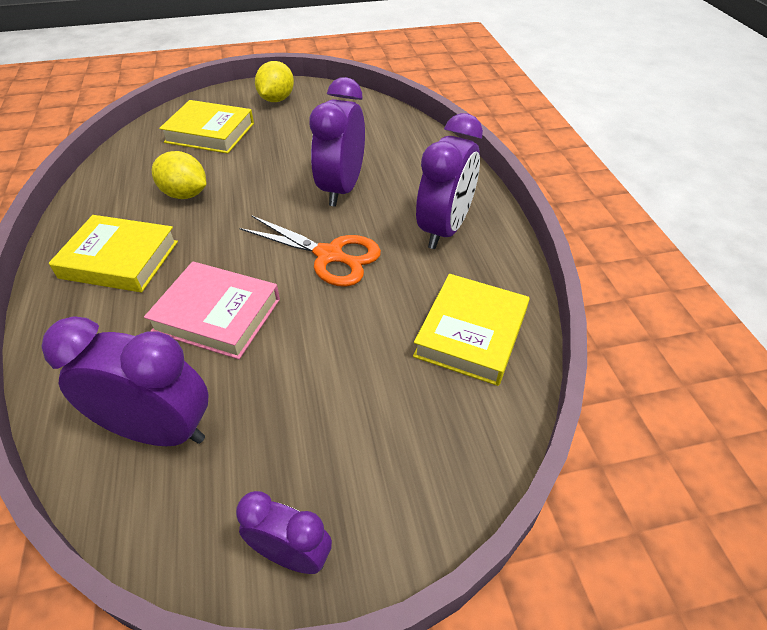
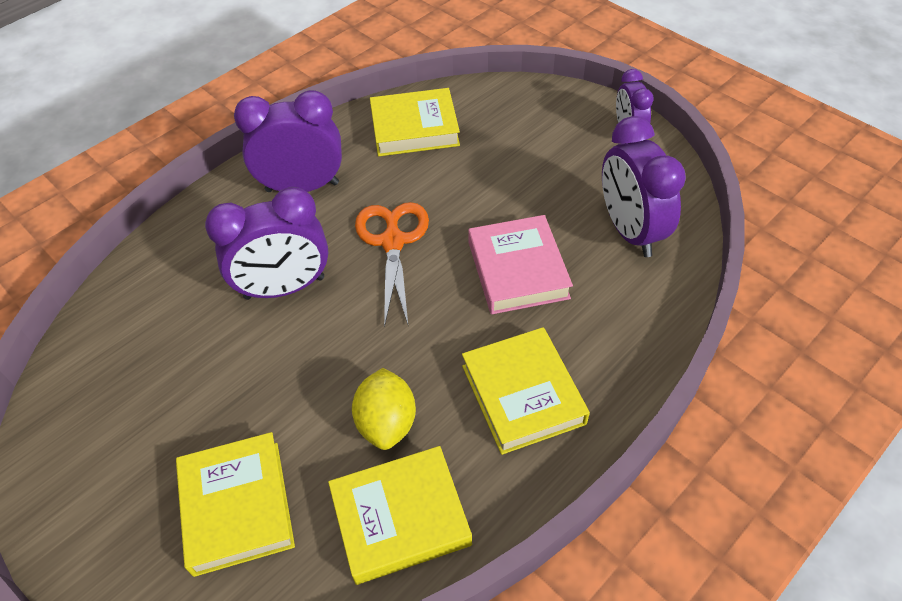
camera: 120 degrees left, 5 degrees up
yellow lemon [255,61,294,102] -> none
none -> yellow book [328,446,472,585]

